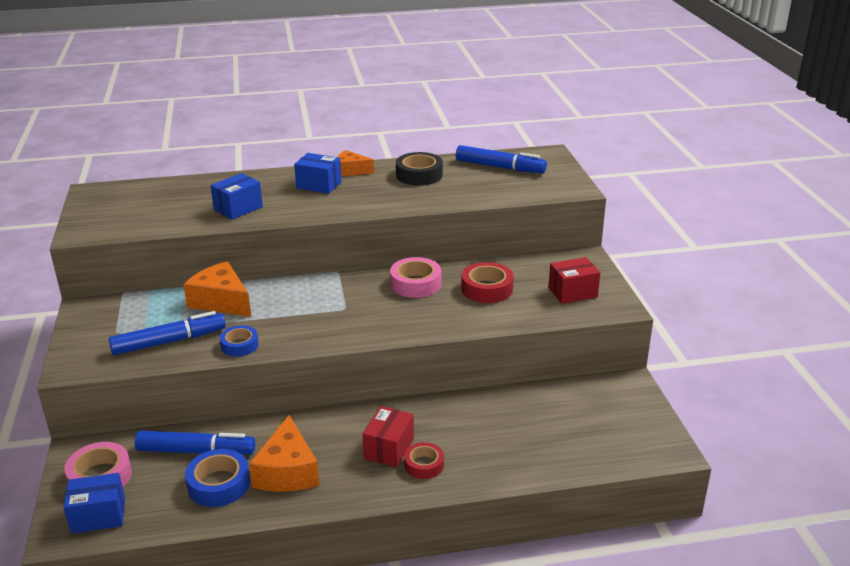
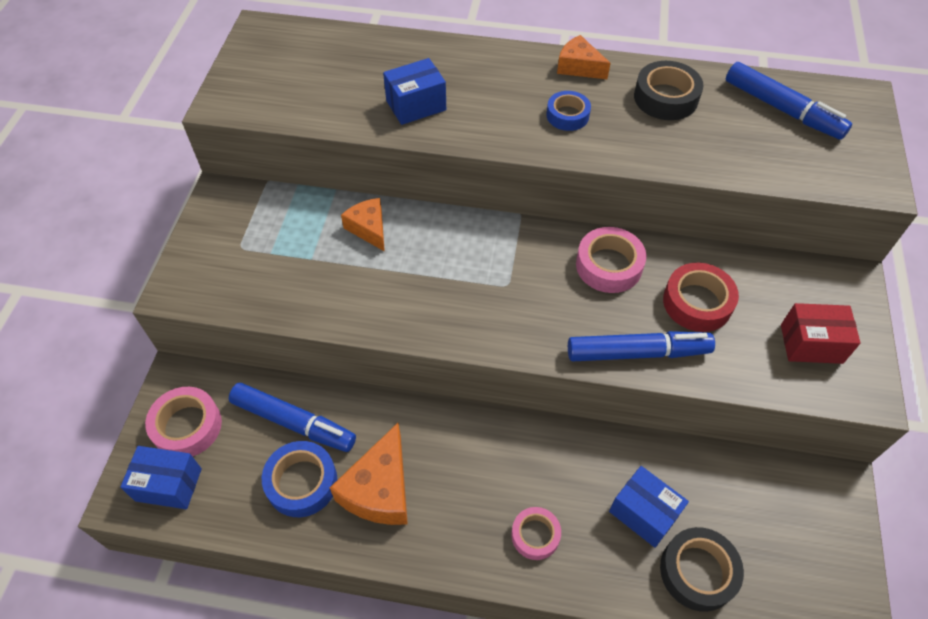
camera: 20 degrees right, 25 degrees up
blue marker [109,311,226,355] -> blue marker moved to [568,331,715,361]
orange cheese [183,261,251,317] -> orange cheese [341,198,385,252], size x0.62
blue tape [220,325,259,357] -> blue tape moved to [546,91,591,131]
blue box [294,153,342,194] -> blue box moved to [609,466,689,548]
red box [363,406,414,467] -> none
red tape [404,442,444,479] -> pink tape [511,507,561,560]
none -> black tape [660,527,744,612]

